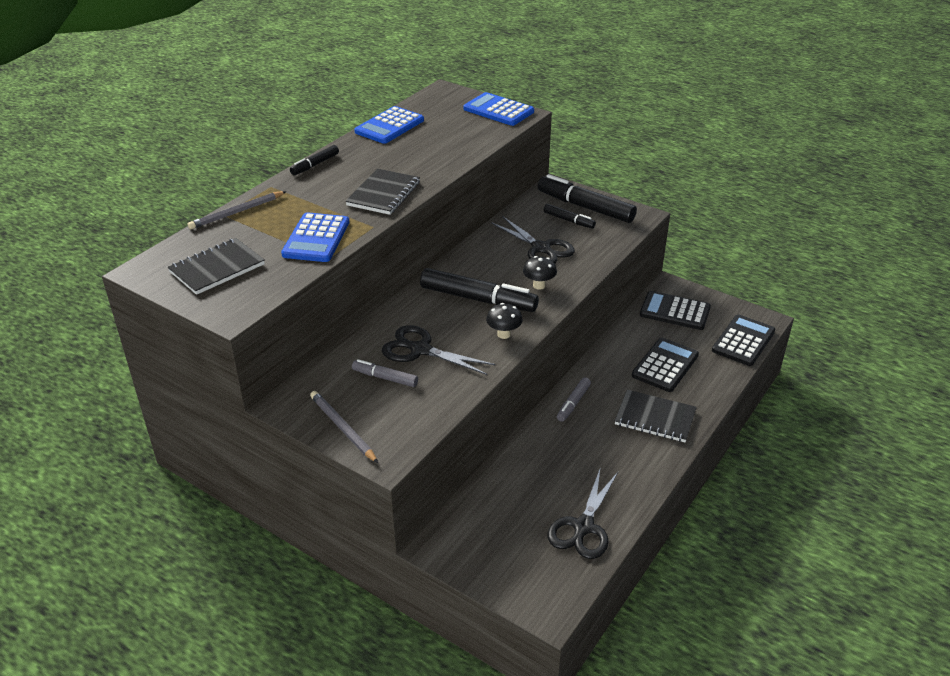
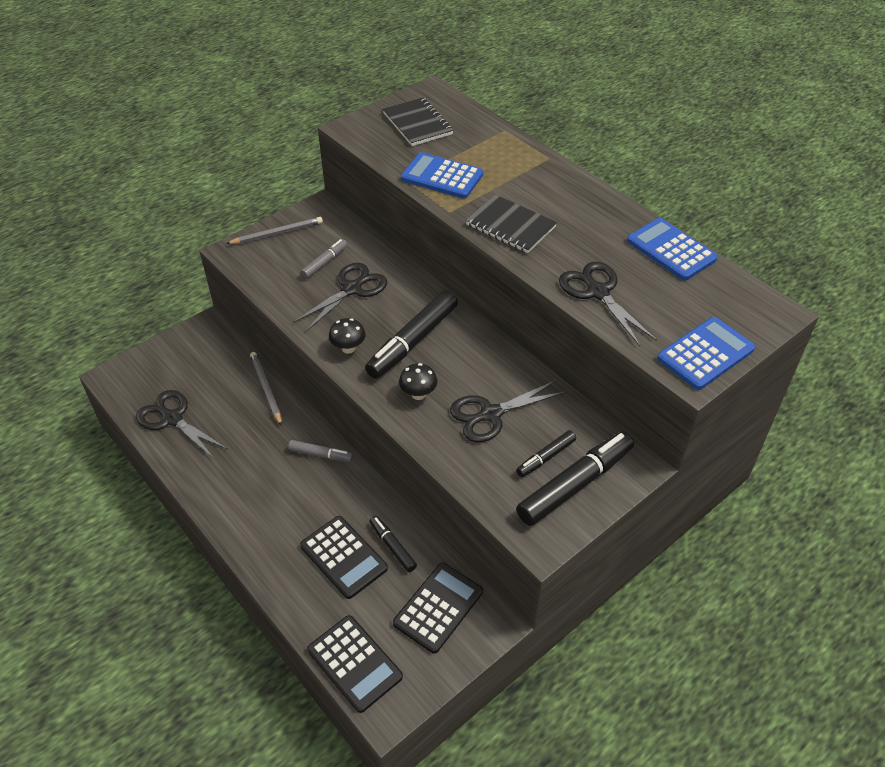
camera: 105 degrees right, 10 degrees up
grey pencil [187,191,287,230] -> grey pencil moved to [250,352,282,426]
black marker [290,145,339,175] -> black marker moved to [369,516,417,572]
grey marker [557,377,591,422] -> grey marker turned 150 degrees clockwise [288,440,353,462]
black notebook [615,390,697,443] -> none
none -> black scissors [559,262,657,346]

